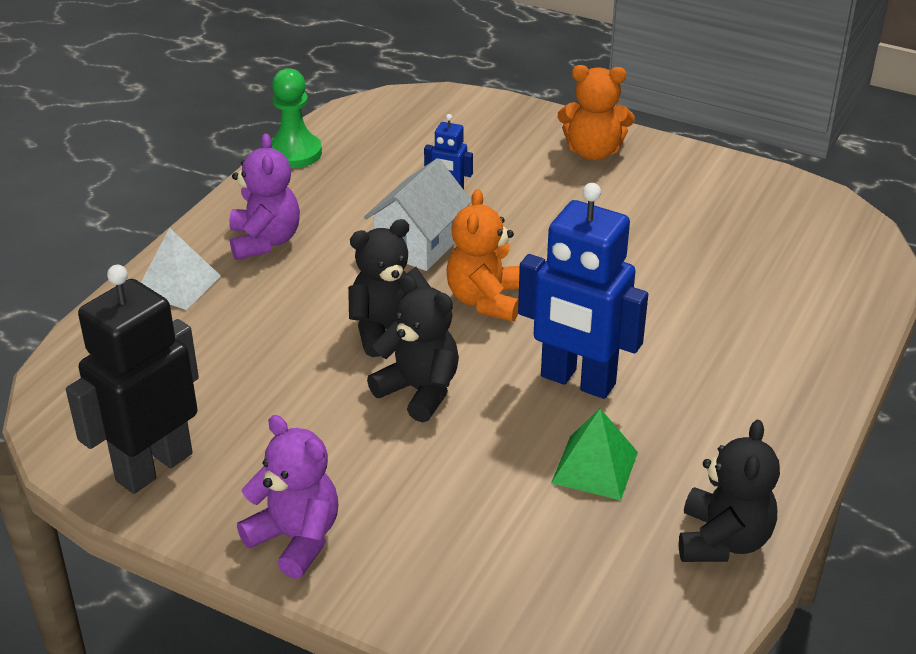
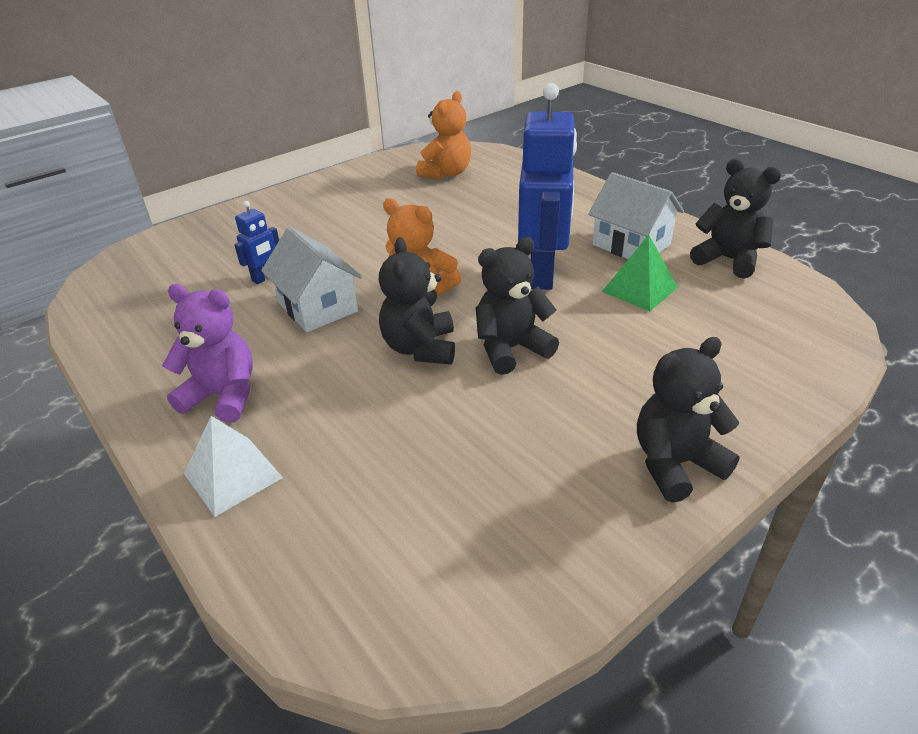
camera: 65 degrees left, 0 degrees up
black robot [66,265,199,494] -> none
purple teddy bear [237,415,338,579] -> black teddy bear [637,337,740,503]
green pawn [271,68,322,168] -> none
blue robot [518,183,648,399] -> blue robot turned 45 degrees counterclockwise [518,83,577,290]
orange teddy bear [557,65,635,160] -> orange teddy bear moved to [416,91,471,179]
none -> white house [588,172,684,259]

